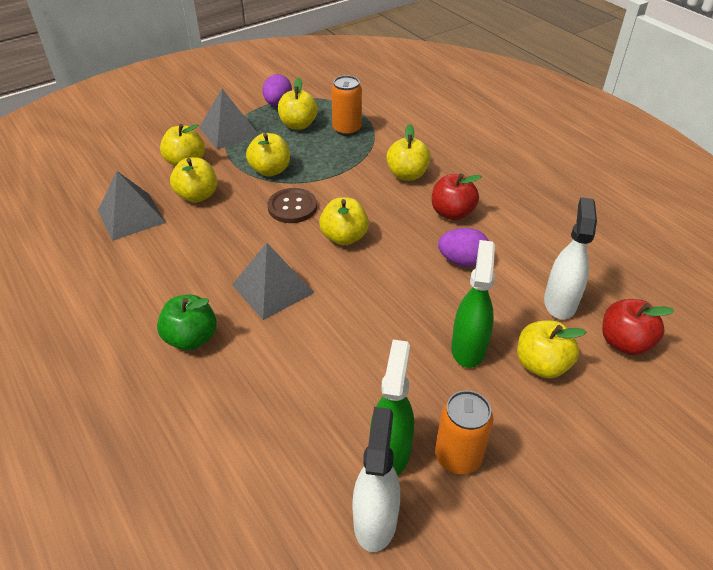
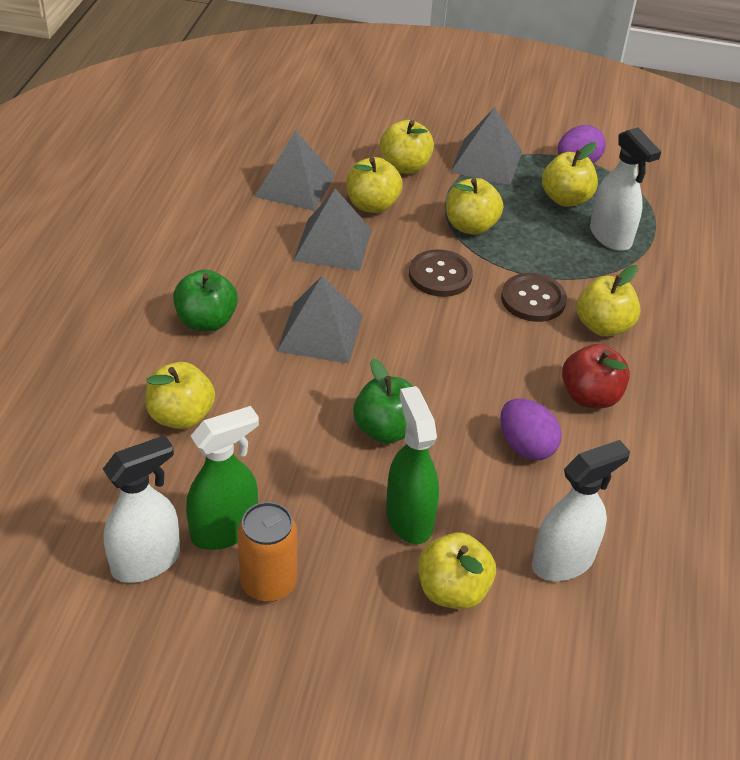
camera: 45 degrees right, 0 degrees up
yellow apple [319,197,369,245] -> yellow apple moved to [145,362,215,429]
orange can [331,75,362,136] -> white spray bottle [590,127,661,251]
green spray bottle [451,240,495,368] -> green spray bottle turned 75 degrees counterclockwise [386,386,439,544]
red apple [602,299,674,355] -> none
none -> grey pyramid [293,189,372,271]
none -> green apple [353,359,413,443]
none -> brown button [501,273,567,322]

